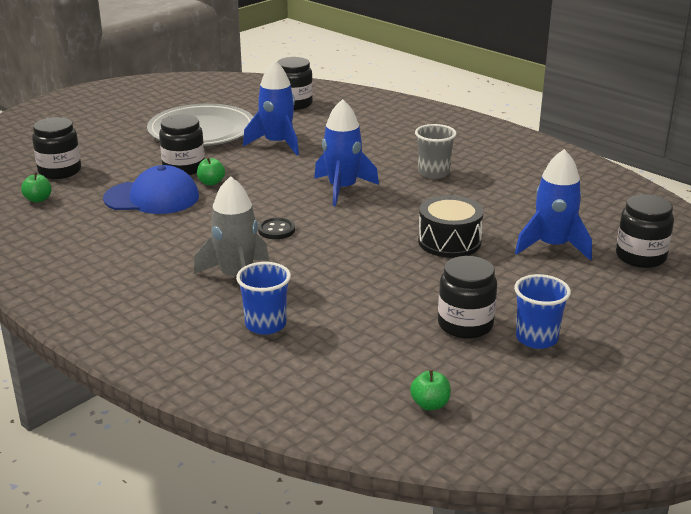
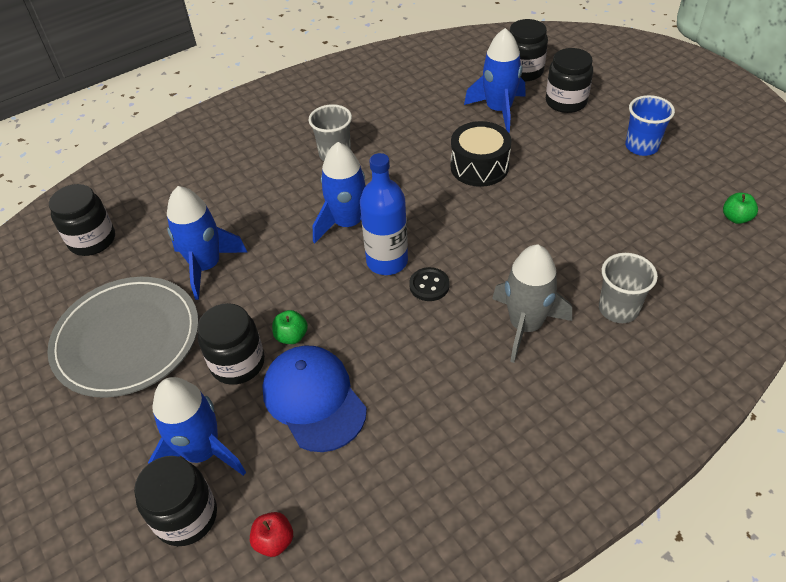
camera: 75 degrees left, 20 degrees up
green apple [21,172,52,203] -> red apple [250,512,293,557]
blue cap [103,165,199,214] -> blue cap turned 45 degrees counterclockwise [262,345,367,452]
blue cup [236,262,291,335] -> grey cup [599,253,658,323]
black jar [438,256,497,339] -> black jar moved to [546,48,593,113]
none -> blue rocket [148,377,246,476]
none -> blue bottle [360,153,408,275]

